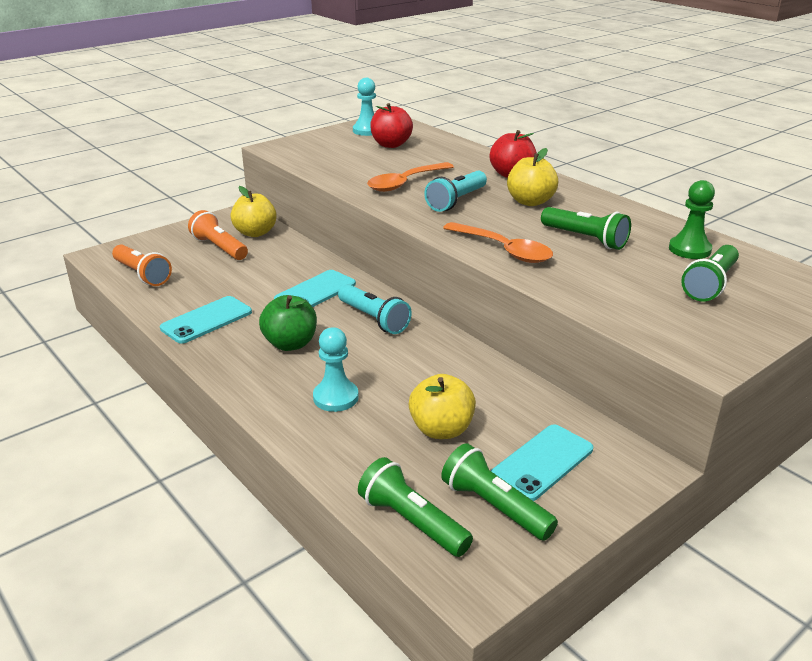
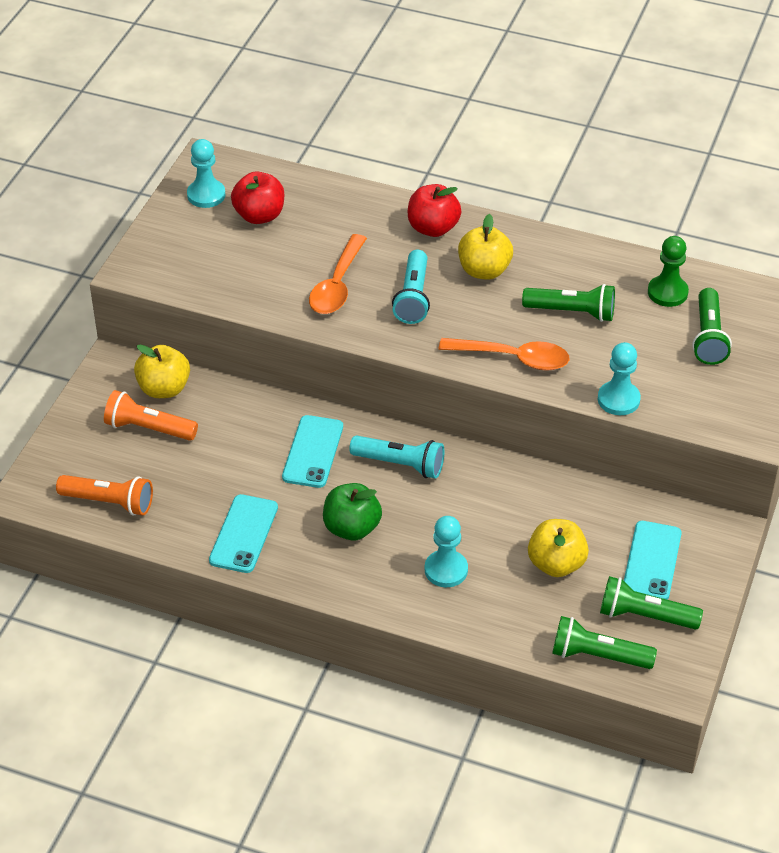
camera: 30 degrees left, 15 degrees up
none -> turquoise pawn [598,342,641,415]

